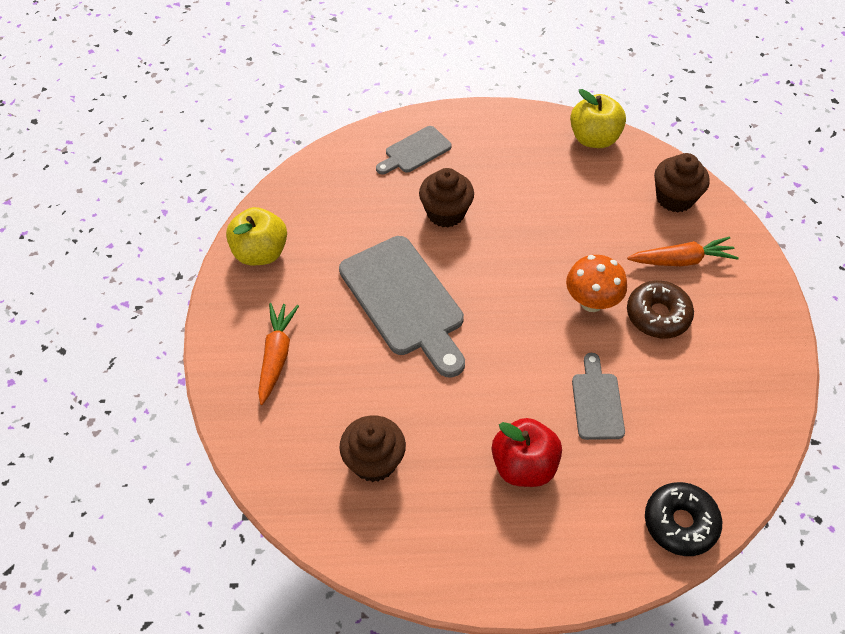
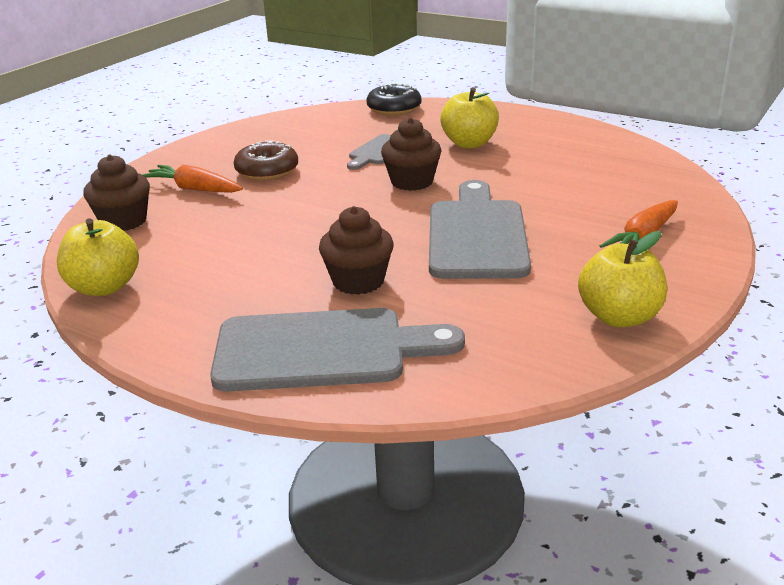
camera: 145 degrees left, 25 degrees down
brown cupcake [339,415,406,482] -> brown cupcake moved to [381,118,442,191]
grey cutting board [376,126,452,174] -> grey cutting board [210,308,465,392], size x1.91
red apple [492,418,562,487] -> yellow apple [440,87,499,148]
orange mushroom [566,255,627,312] -> none

